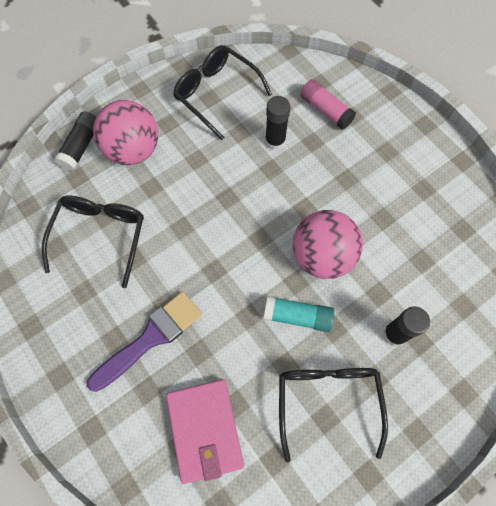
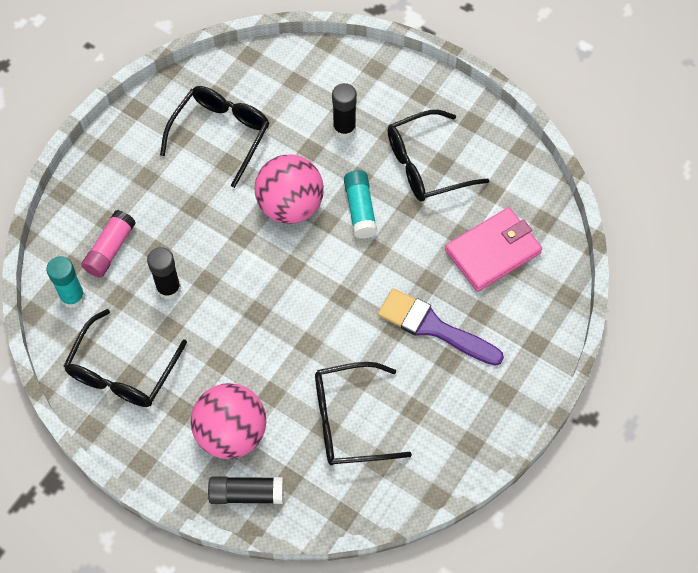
camera: 110 degrees left, 5 degrees down
none -> turquoise glue stick [46,256,85,308]
none -> black glasses [160,86,269,188]

